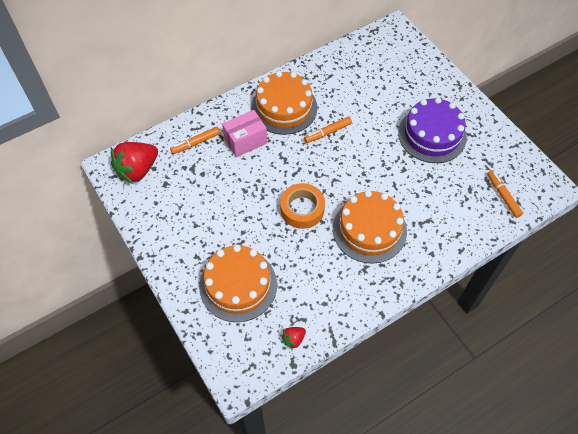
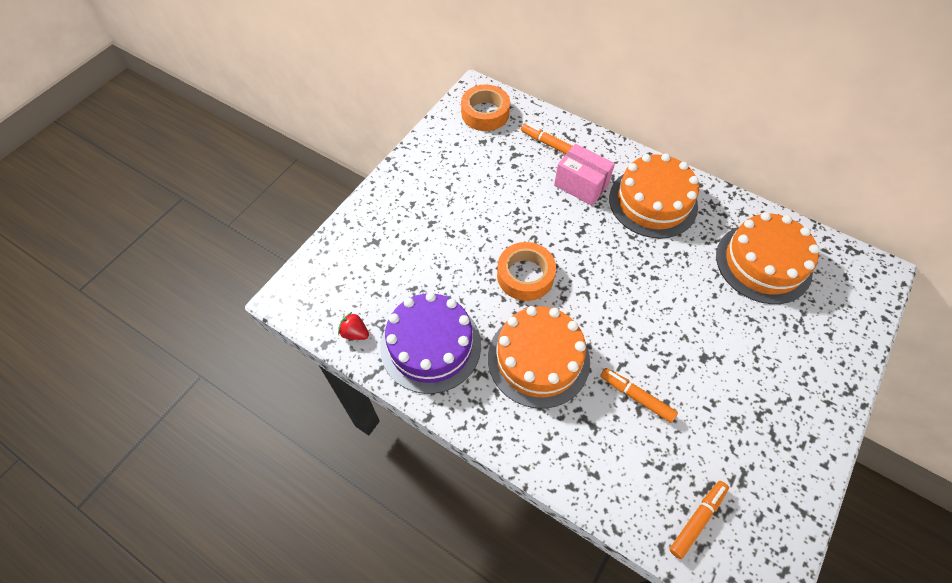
camera: 65 degrees right, 0 degrees up
red strawberry [111,142,158,185] -> orange tape [461,84,510,131]
orange cake [199,245,277,322] -> orange cake moved to [716,212,820,304]
orange marker [304,117,352,143] -> orange marker moved to [600,368,678,423]
purple cake [398,97,467,163] -> purple cake moved to [380,292,481,394]

